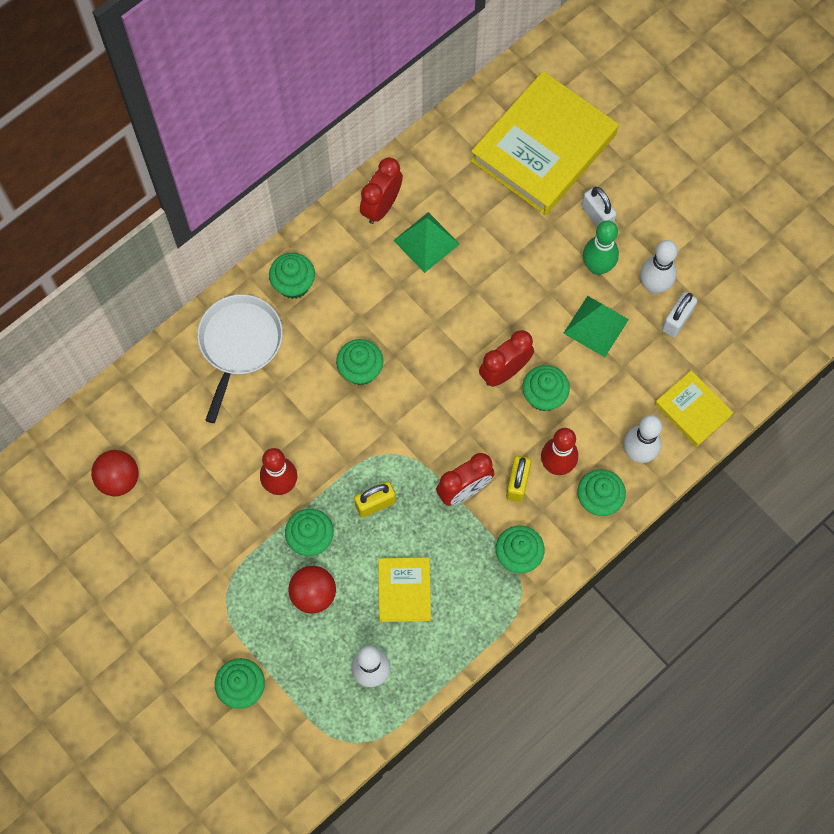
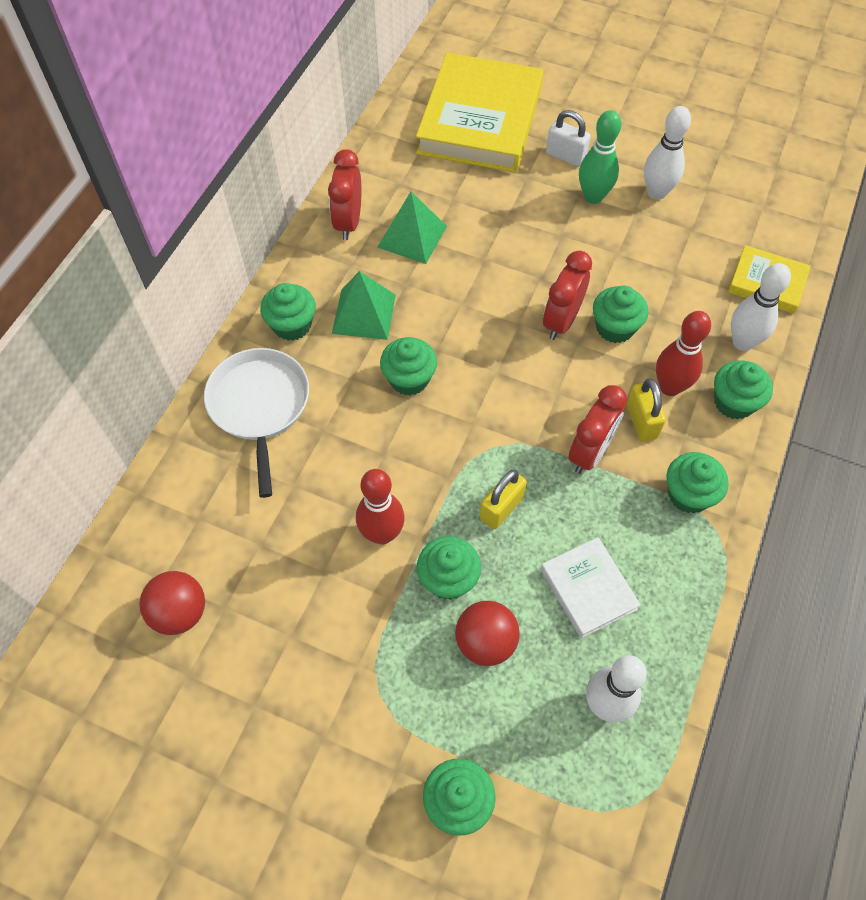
camera: 25 degrees left, 10 degrees down
yellow book [378,557,431,622] -> white book [541,537,641,638]
green pyramid [563,296,629,357] -> green pyramid moved to [332,271,396,340]
white padlock [662,292,697,337] -> none

